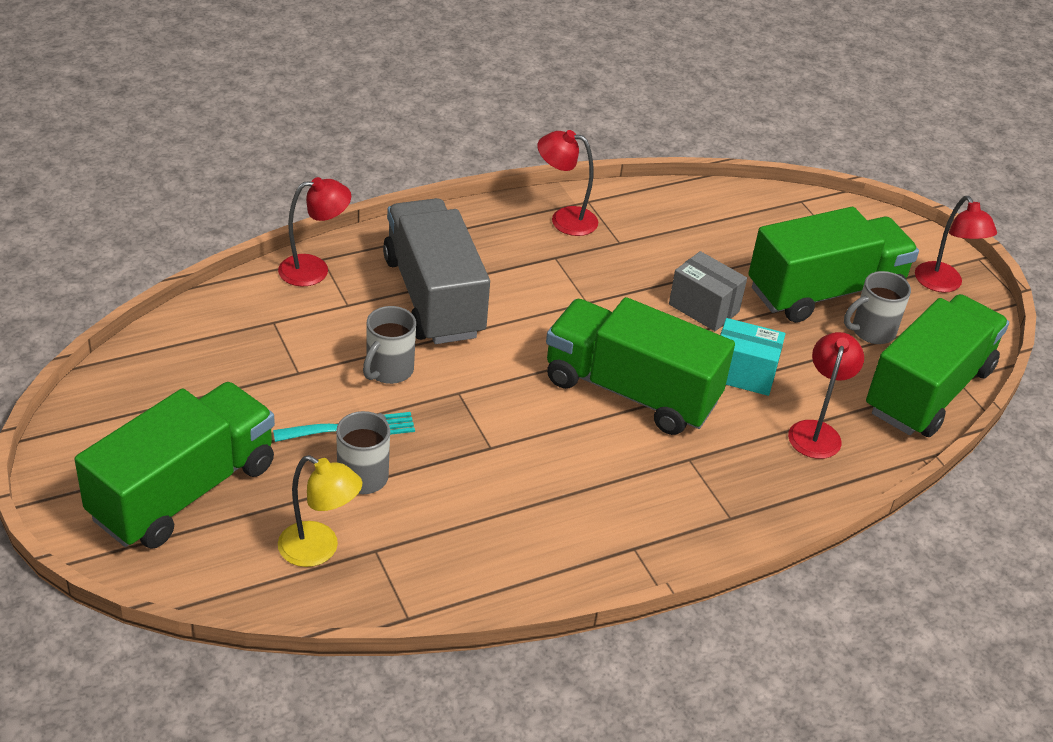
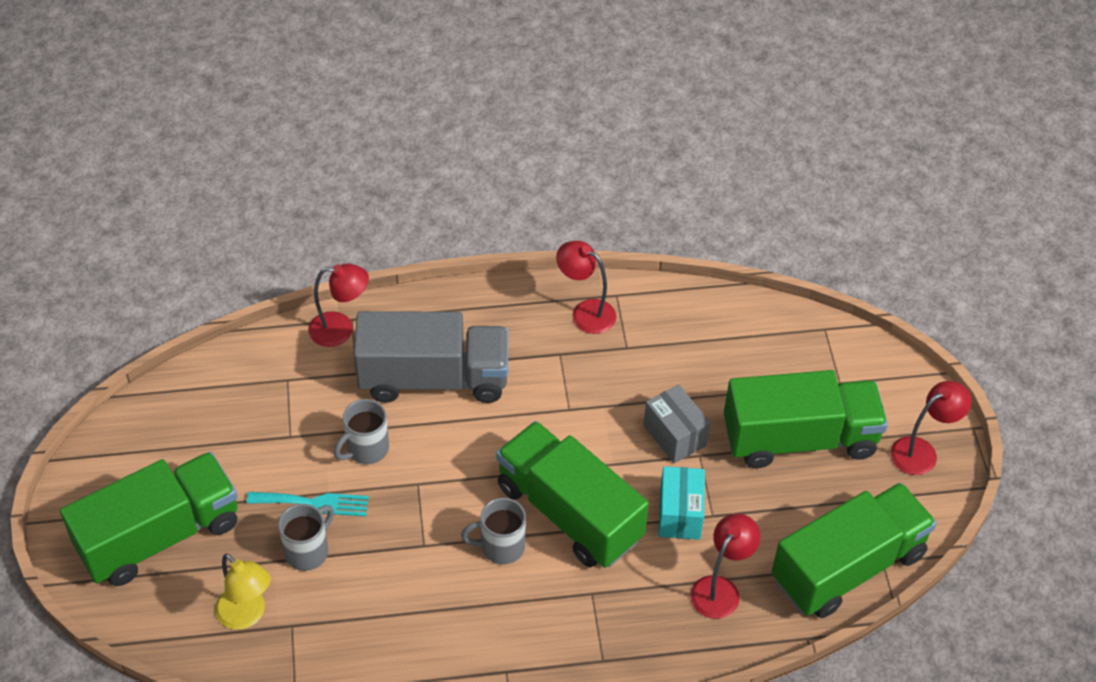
camera: 20 degrees right, 10 degrees up
grey truck [383,198,490,344] -> grey truck turned 90 degrees clockwise [354,311,508,403]
turquoise box [720,318,785,396] -> turquoise box turned 60 degrees clockwise [659,466,705,540]
grey mug [844,271,911,344] -> grey mug moved to [461,498,526,564]
red lamp [915,196,997,292] -> red lamp turned 120 degrees counterclockwise [890,381,971,475]

